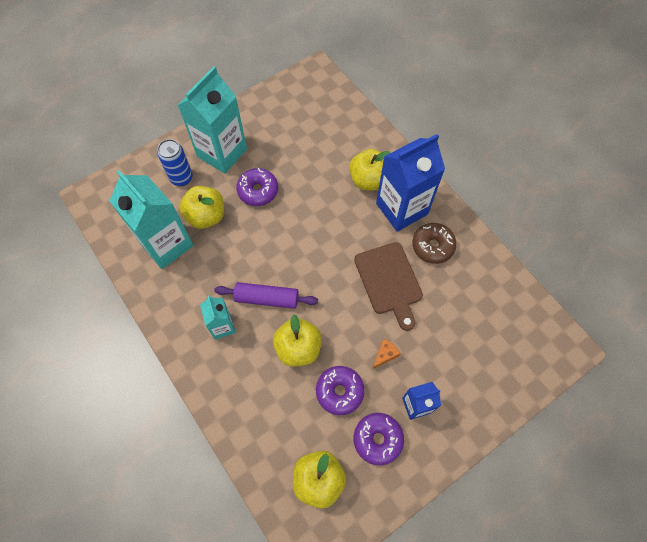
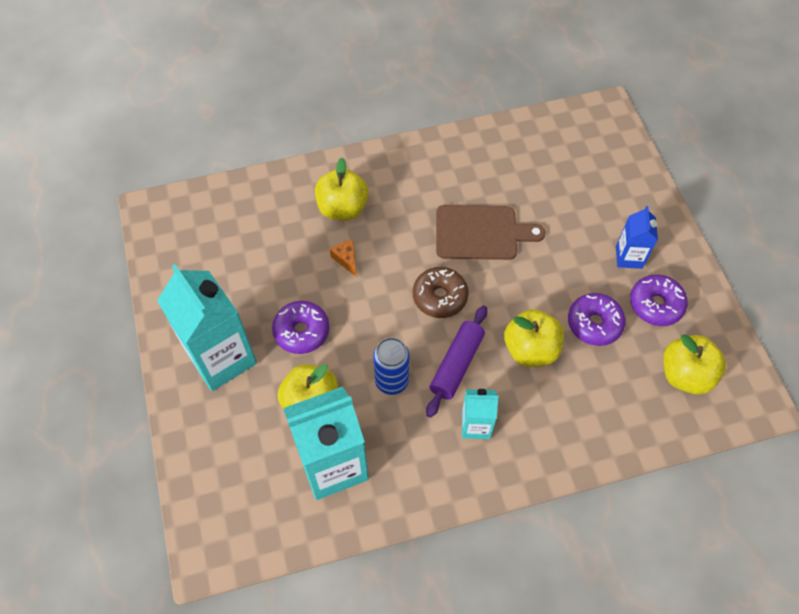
camera: 70 degrees left, 5 degrees down
blue can [158,139,193,186] -> blue can moved to [373,337,409,395]
orange cheese [372,339,401,369] -> orange cheese moved to [330,240,356,277]
blue carton [376,134,445,232] -> none
brown donut [412,223,457,264] -> brown donut moved to [413,267,469,318]

